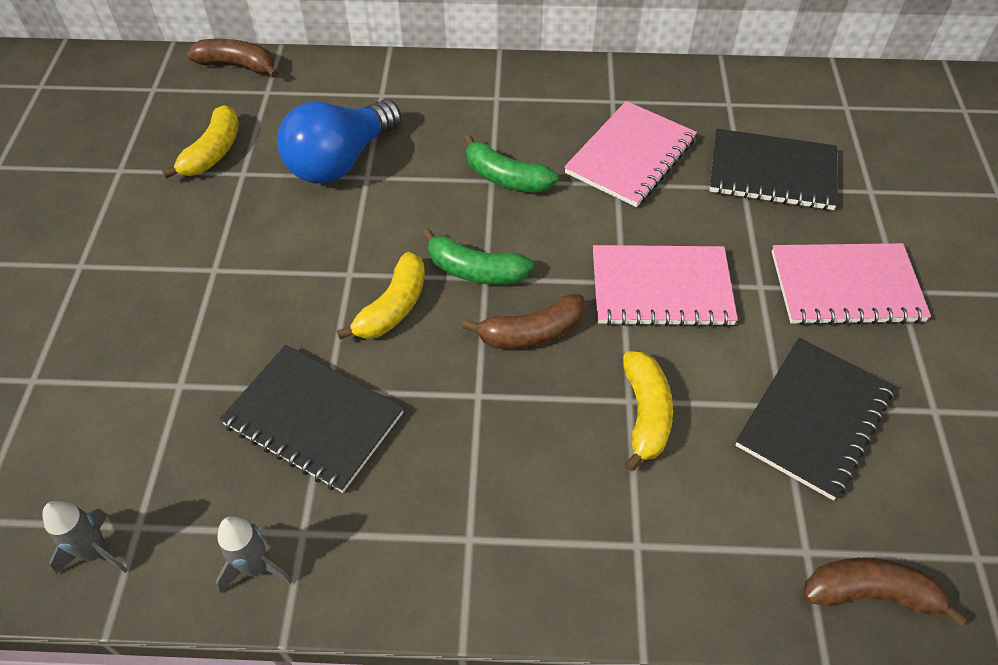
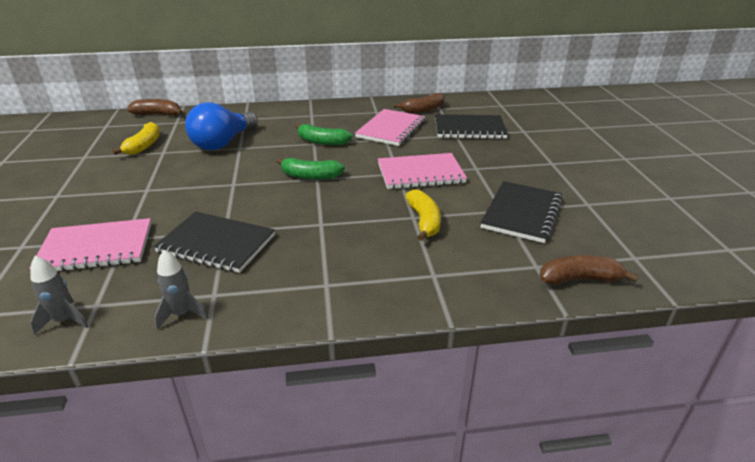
camera: 10 degrees left, 20 degrees down
yellow banana [337,252,425,339] -> none
brown banana [463,294,586,349] -> brown banana moved to [394,93,445,113]
pink notebook [772,243,931,325] -> pink notebook moved to [29,218,151,271]

